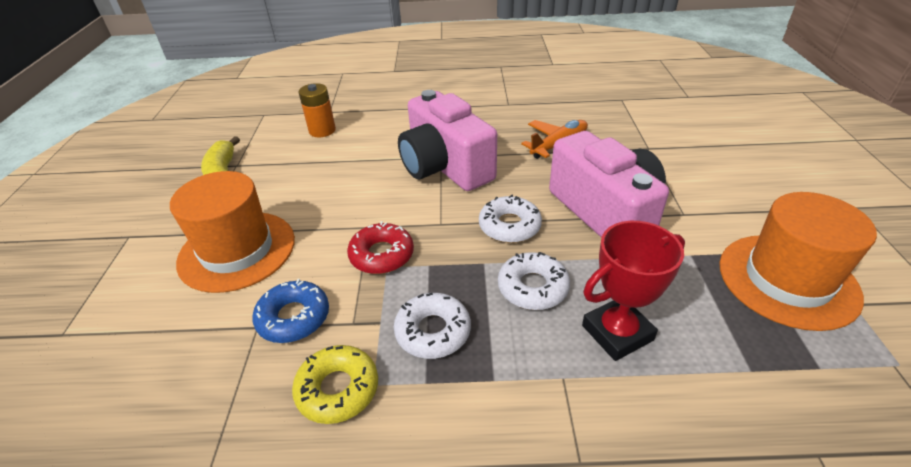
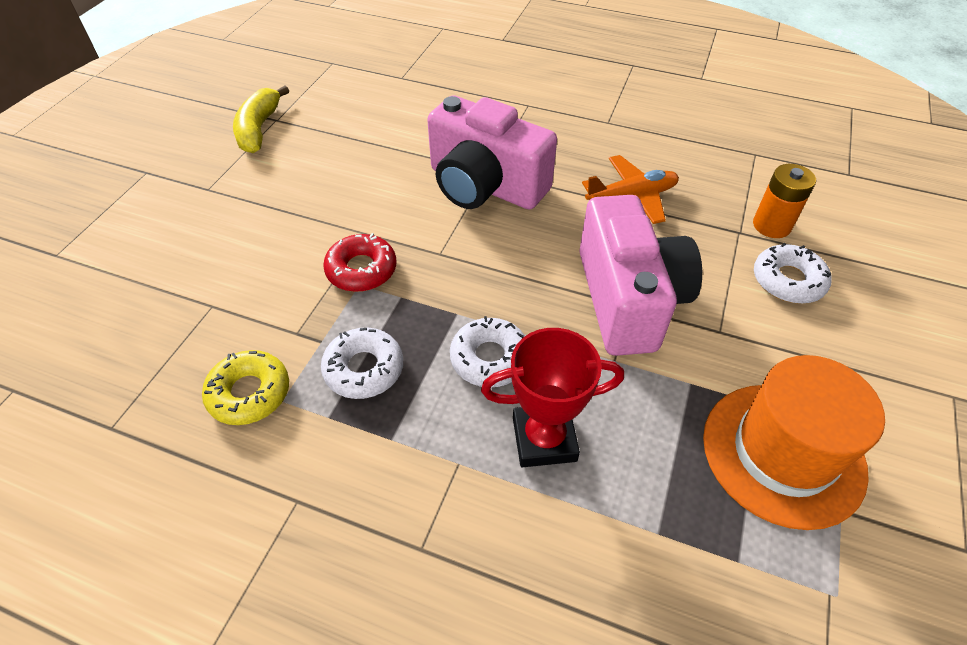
camera: 20 degrees right, 10 degrees up
orange hat [170,171,295,293] -> none
blue donut [252,279,329,343] -> none
orange battery [298,83,336,137] -> orange battery moved to [753,164,816,238]
pink camera [398,90,497,191] -> pink camera turned 45 degrees counterclockwise [427,95,557,209]
white donut [479,194,542,243] -> white donut moved to [754,243,832,304]

